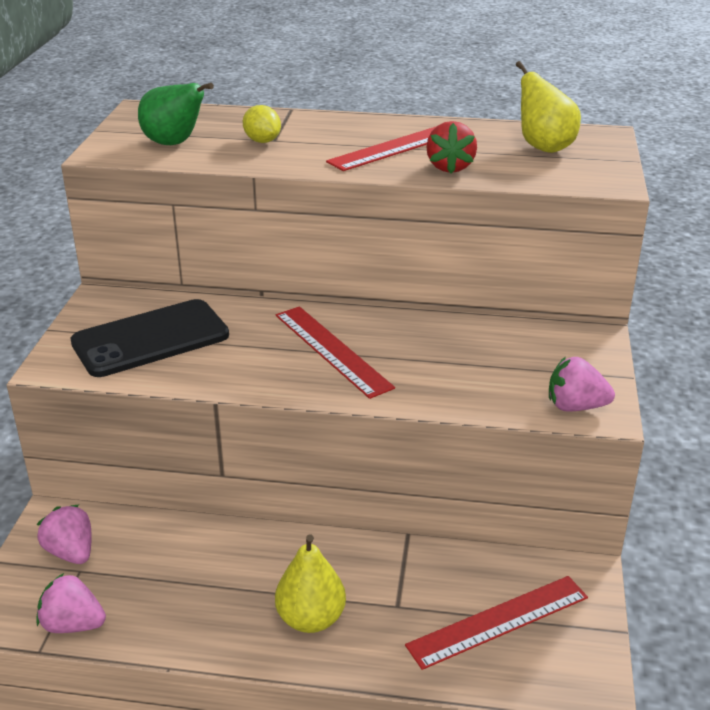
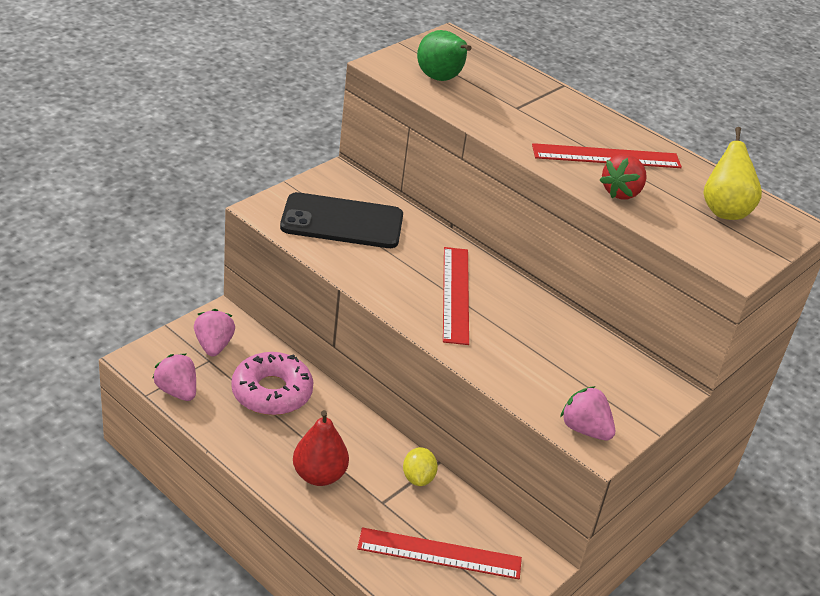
camera: 30 degrees right, 5 degrees up
yellow lemon [243,105,281,143] -> yellow lemon moved to [403,447,438,486]
yellow pear [275,534,346,633] -> red pear [293,410,349,486]
none -> pink donut [231,352,313,415]

